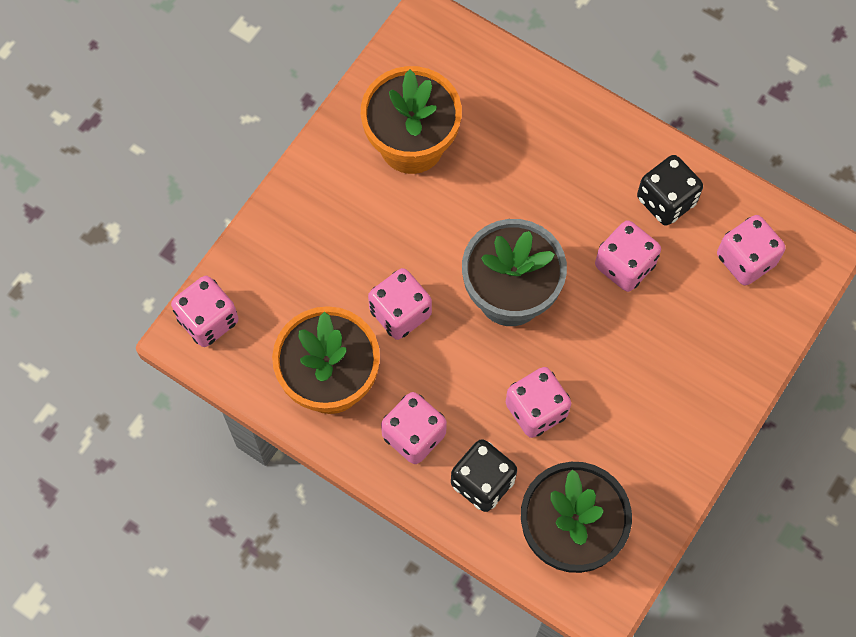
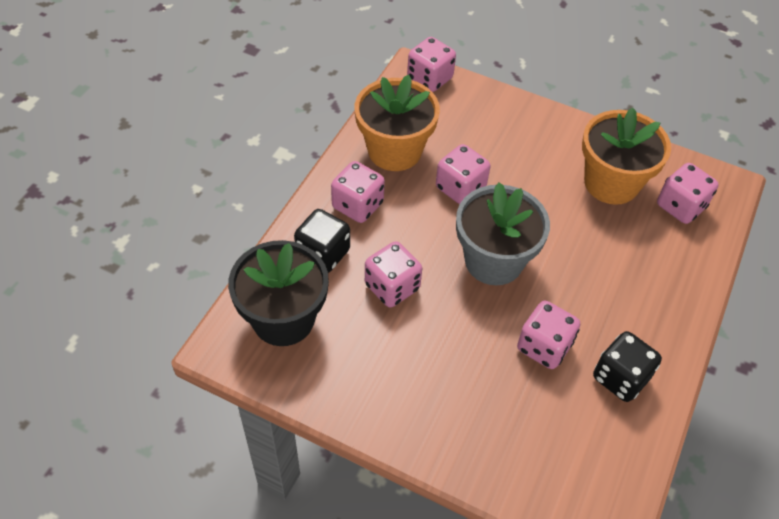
camera: 80 degrees right, 15 degrees down
pink dice [717,215,786,286] -> pink dice moved to [657,163,719,224]

